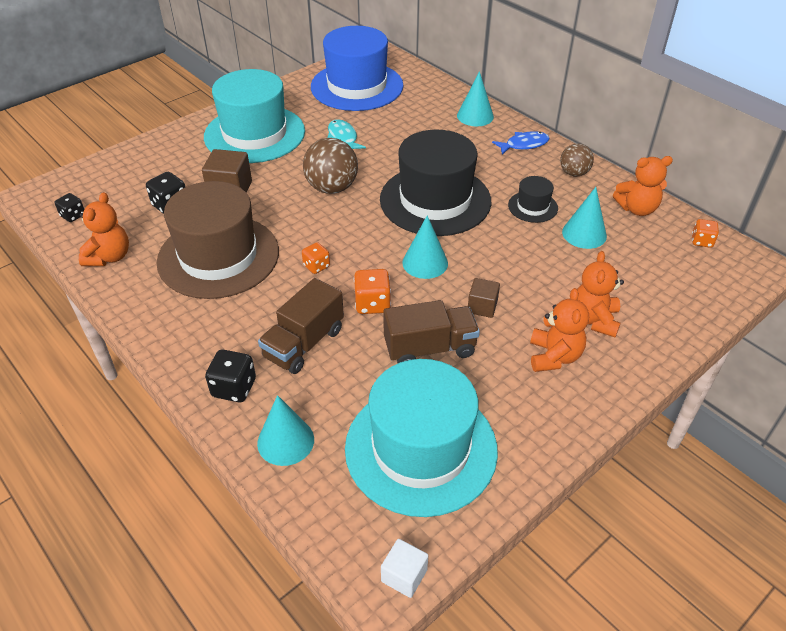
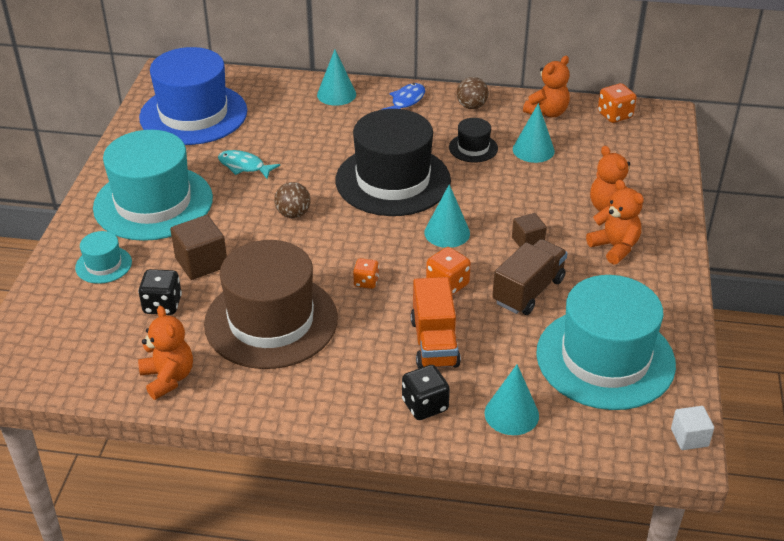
camera: 40 degrees left, 5 degrees down
black dice [55,193,84,222] -> none
brown truck [258,278,344,374] -> orange truck [411,277,461,369]
brown ball [303,138,358,194] -> brown ball [274,182,311,218], size x0.61
orange dice [692,219,719,248] -> orange dice [598,83,637,123], size x1.51
none -> turquoise hat [75,231,132,284]

